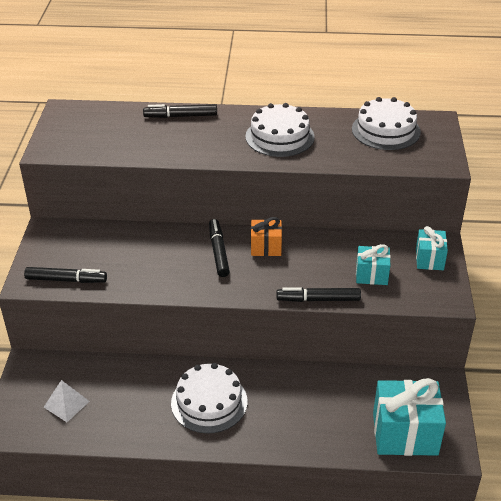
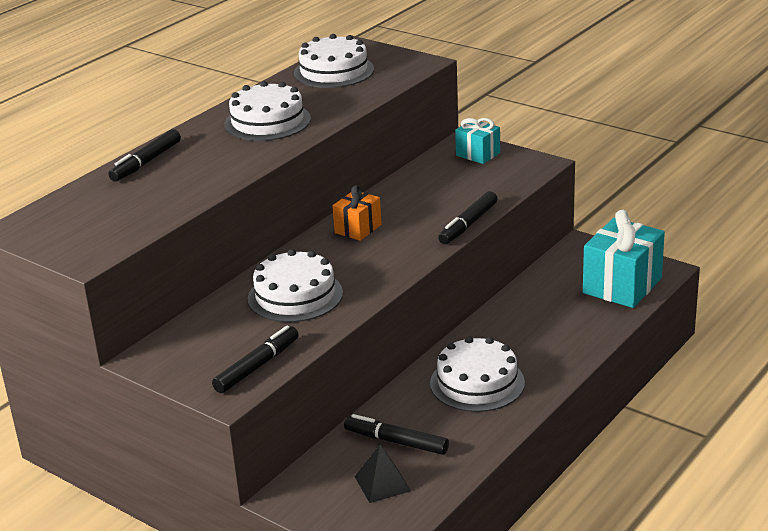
camera: 55 degrees left, 10 degrees down
white pyramid [44,380,90,422] -> black pyramid [355,445,411,503]
black marker [209,219,230,277] -> black marker moved to [344,414,449,455]
turquoise gift [356,244,391,285] -> none
none -> white cake [248,249,343,322]

